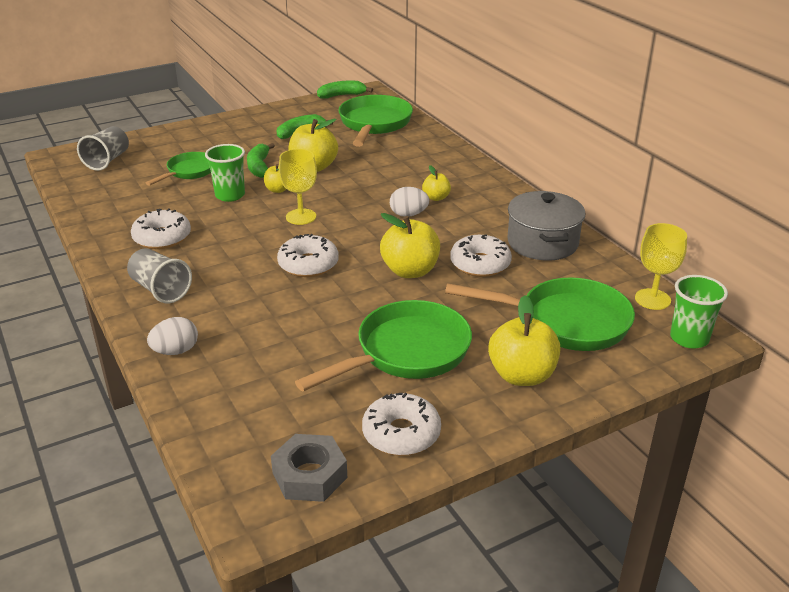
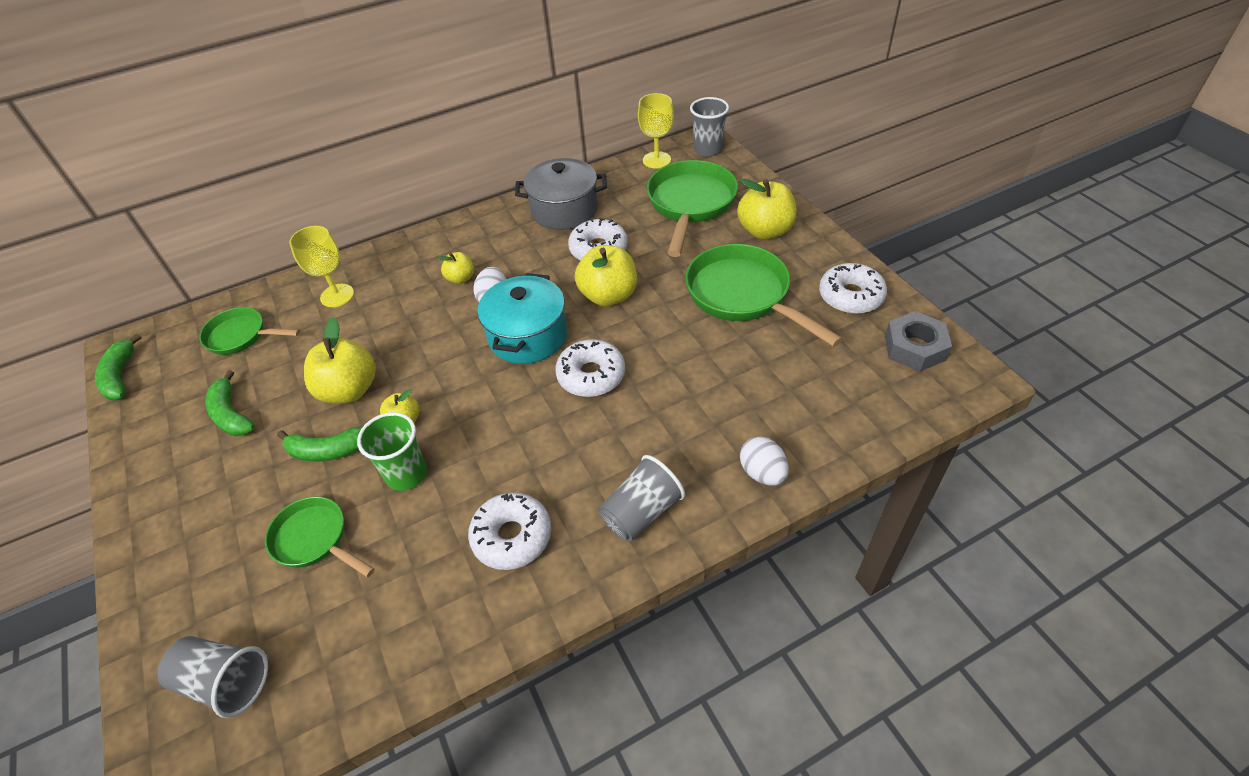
camera: 85 degrees left, 15 degrees up
yellow goblet [279,149,317,225] -> yellow goblet moved to [289,226,354,307]
green pan [339,95,413,147] -> green pan [199,307,300,355], size x0.59
green cup [670,275,728,349] -> grey cup [690,97,729,157]
none -> turquoise pot [477,273,567,364]

